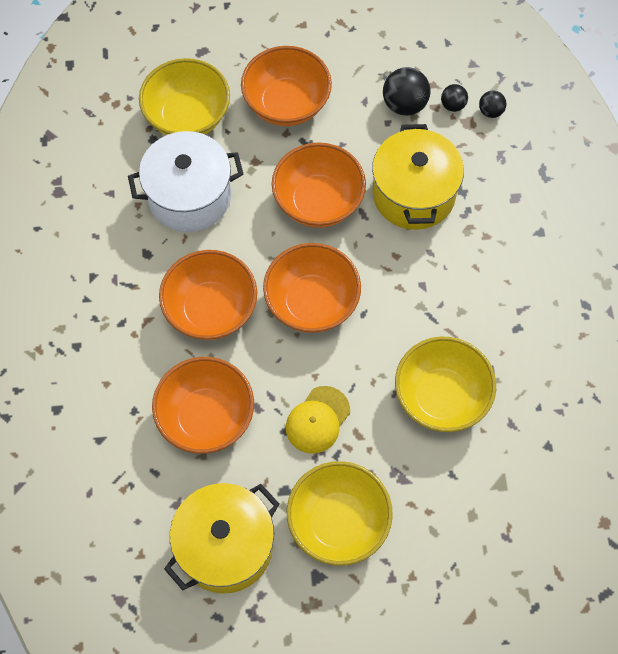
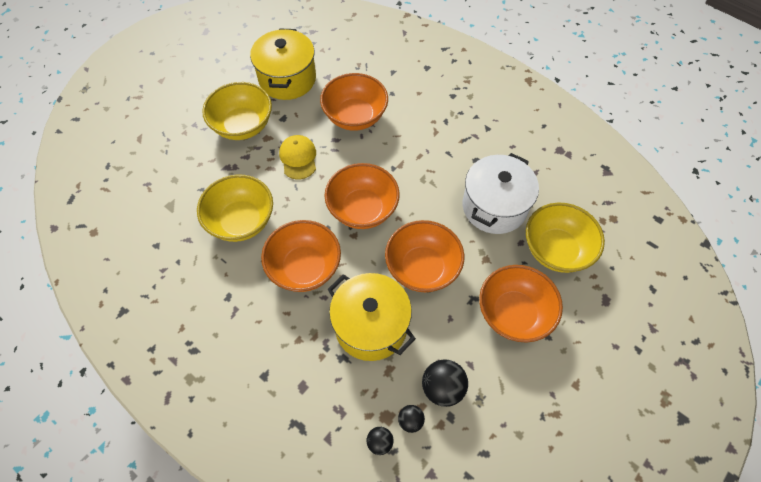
camera: 135 degrees right, 5 degrees down
orange bowl [159,250,257,340] -> orange bowl moved to [261,220,341,292]

